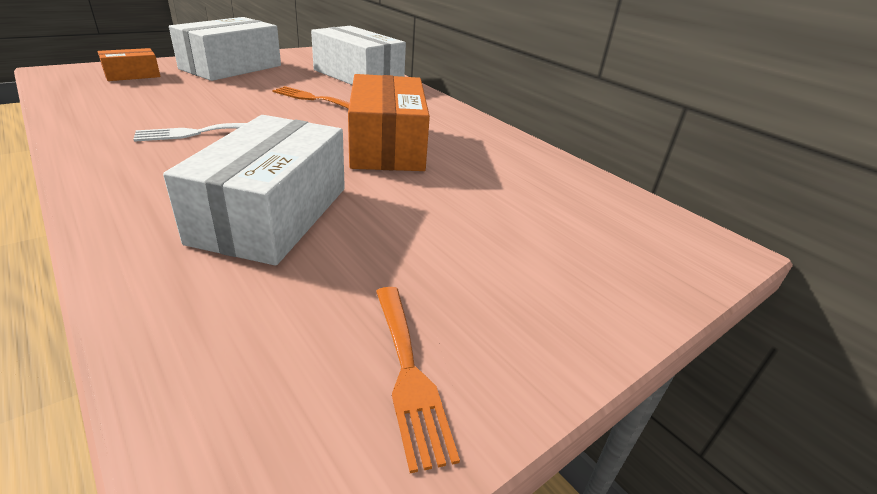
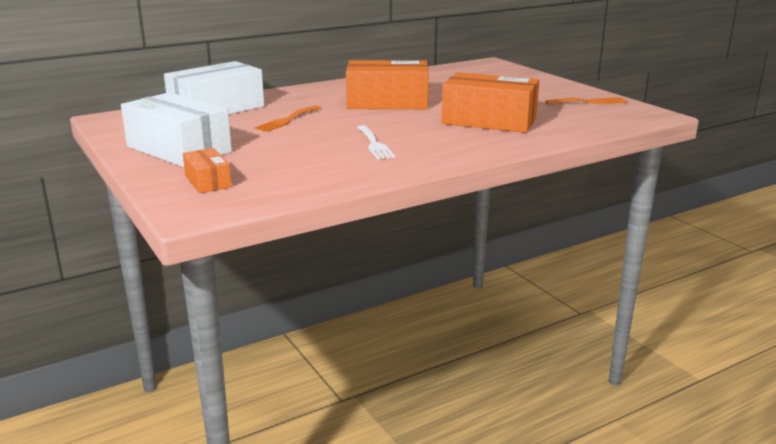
camera: 80 degrees left, 10 degrees down
white box [163,115,345,266] -> orange box [441,72,539,133]

